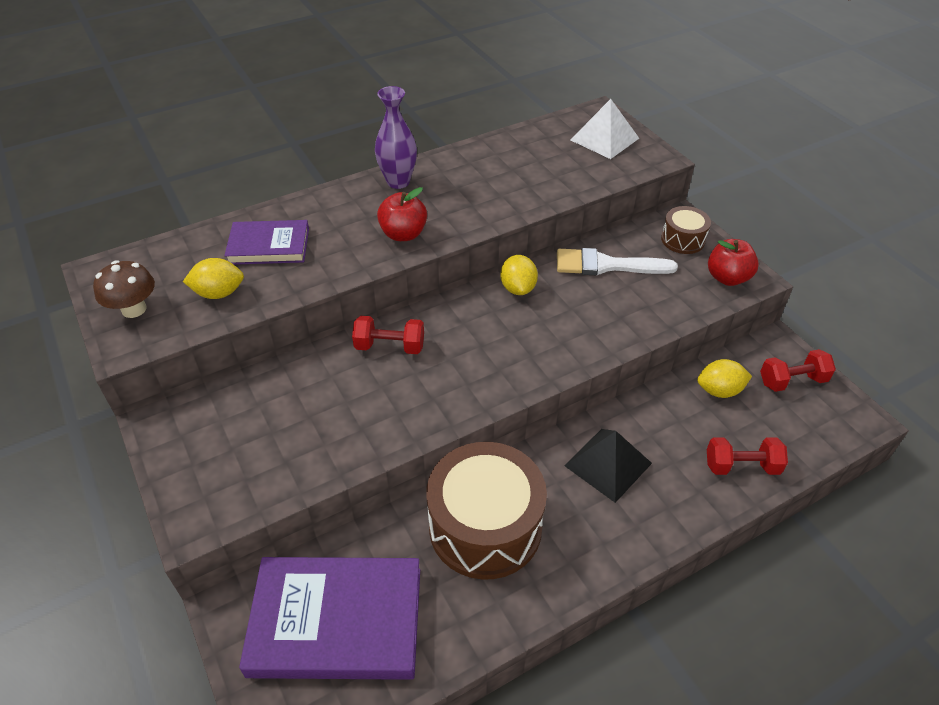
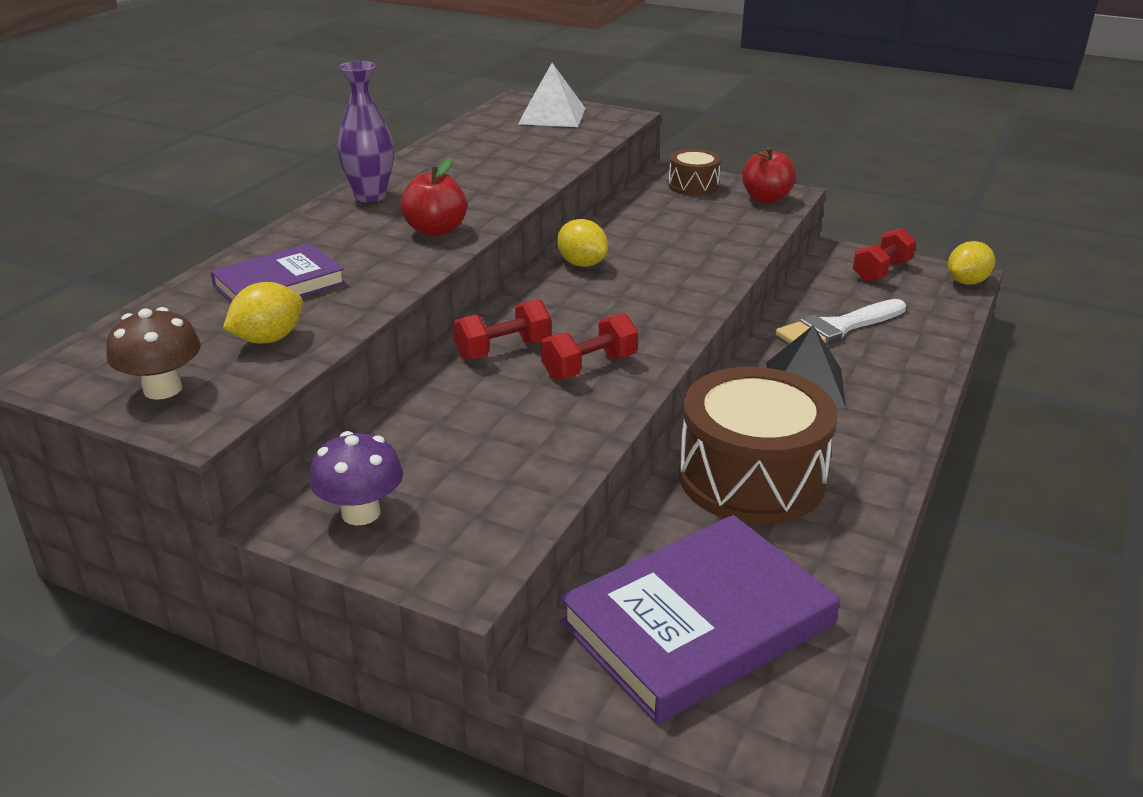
camera: 35 degrees left, 15 degrees down
white brush [557,248,678,276] -> white brush moved to [776,299,906,345]
yellow lemon [697,359,752,398] -> yellow lemon moved to [948,241,995,285]
red dumbbell [707,437,788,475] -> red dumbbell moved to [541,313,638,379]
none -> purple mushroom [309,431,403,526]

